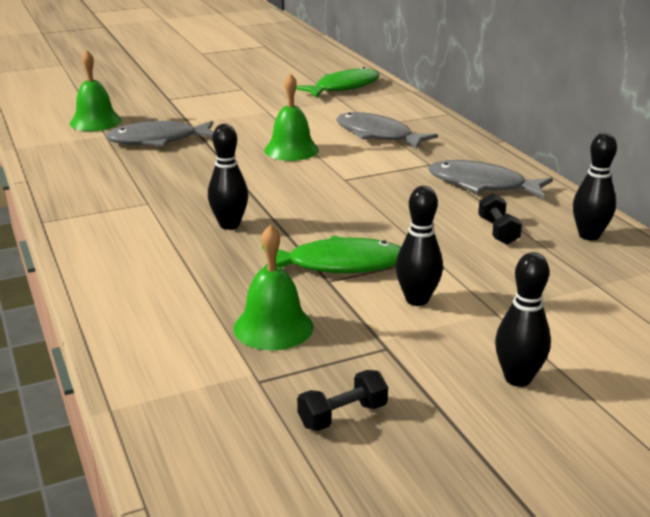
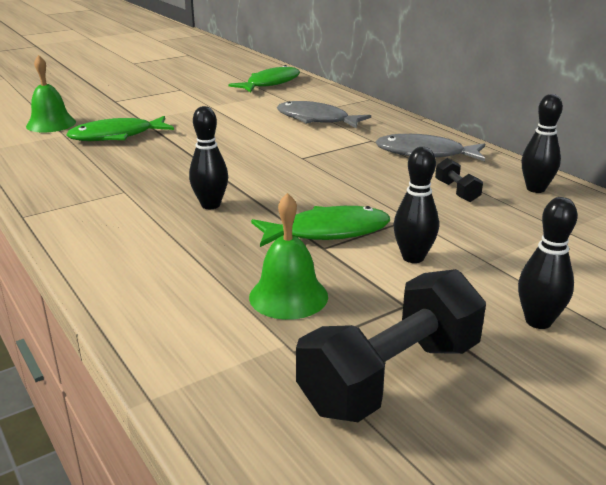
camera: 10 degrees left, 0 degrees up
grey fish [105,121,214,146] -> green fish [66,116,174,141]
green bell [264,73,319,161] -> none
black dumbbell [297,370,388,431] -> black dumbbell [296,269,486,422], size x2.20

